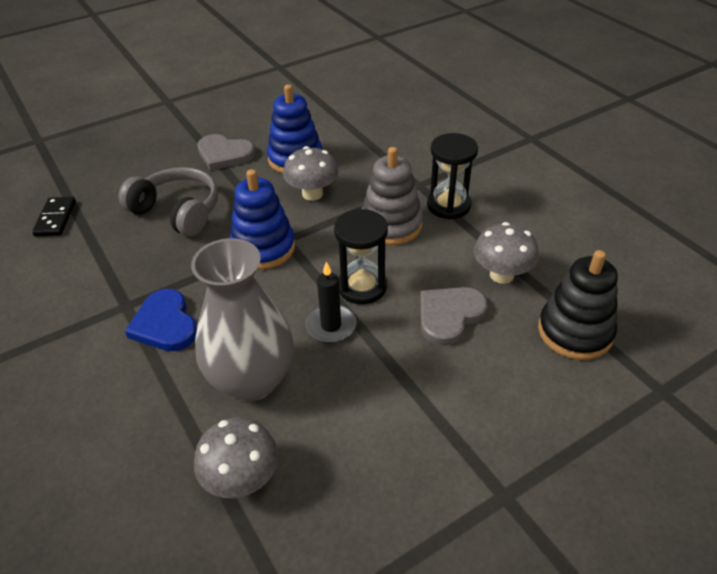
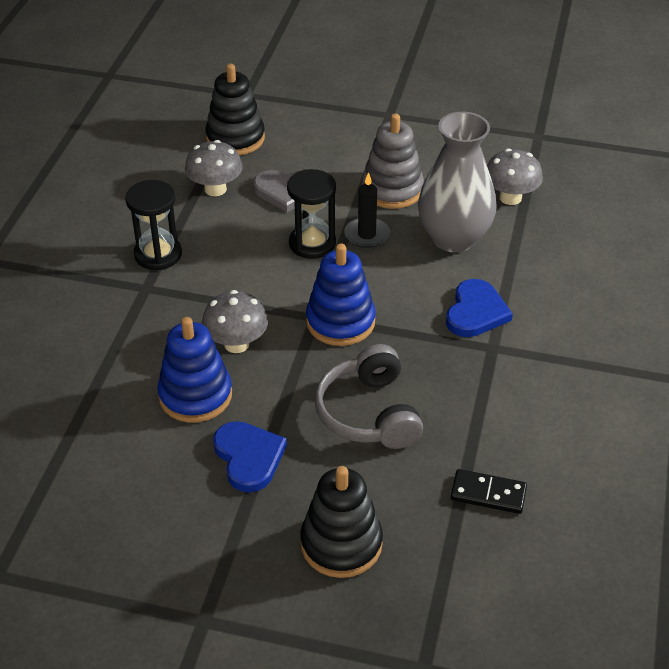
camera: 135 degrees left, 0 degrees up
black domino [32,197,76,236] -> black domino turned 60 degrees clockwise [451,469,527,514]
grey heart [197,134,256,171] -> blue heart [213,421,287,492]
grey stacking toy [362,147,423,245] -> grey stacking toy moved to [362,113,424,209]
none -> black stacking toy [300,466,383,578]

